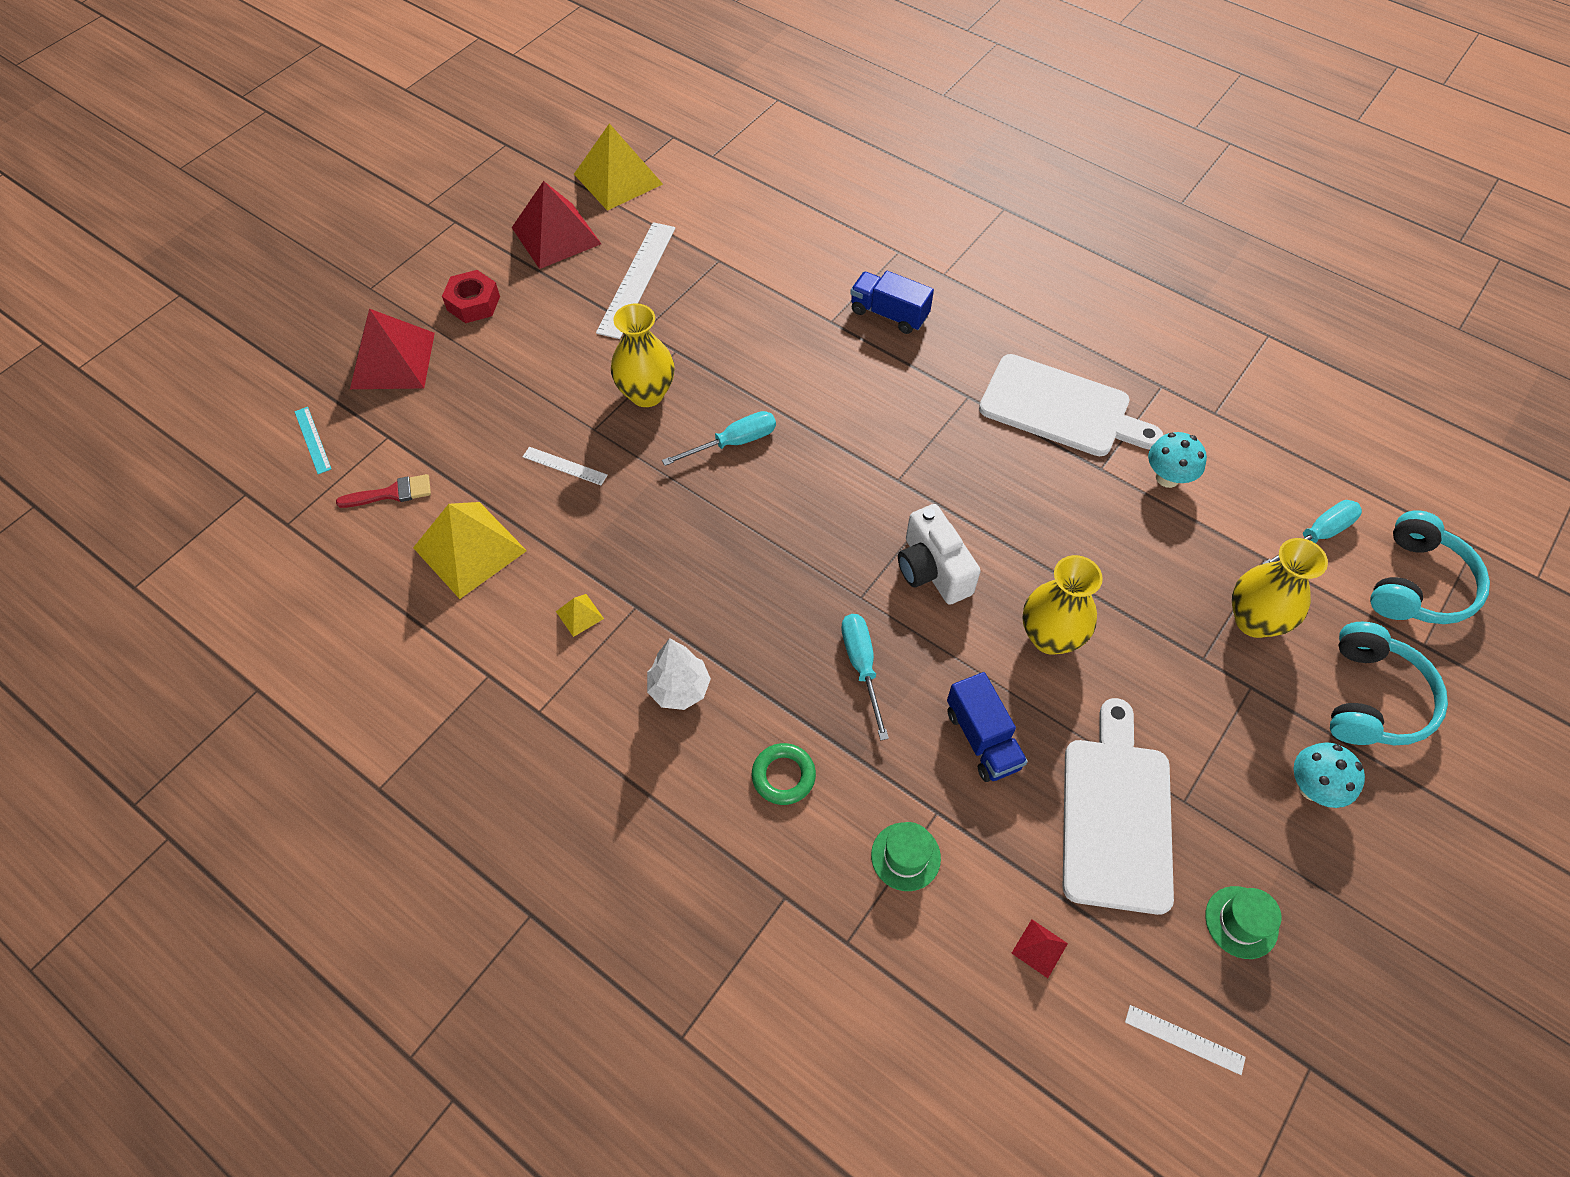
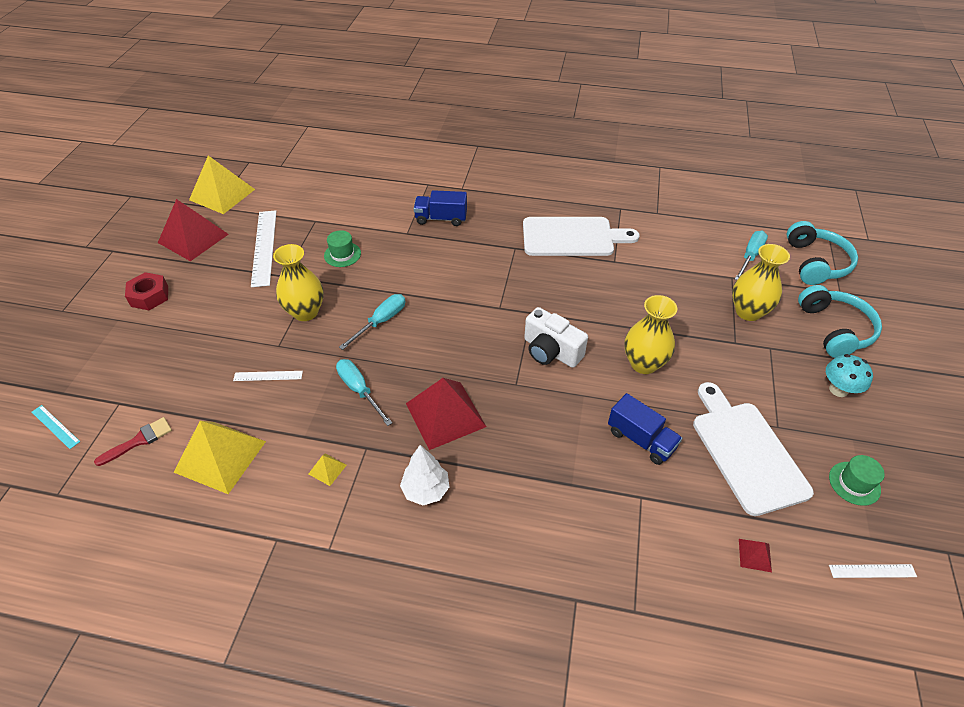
camera: 25 degrees left, 10 degrees down
red pyramid [350,309,435,389] -> red pyramid moved to [406,378,486,450]
green ring [752,743,816,805] -> none
turquoise screwdriver [841,614,889,740] -> turquoise screwdriver moved to [336,359,392,426]
green hat [871,822,941,891] -> green hat moved to [324,230,361,267]
turquoise mushroom [1148,432,1207,488] -> none

